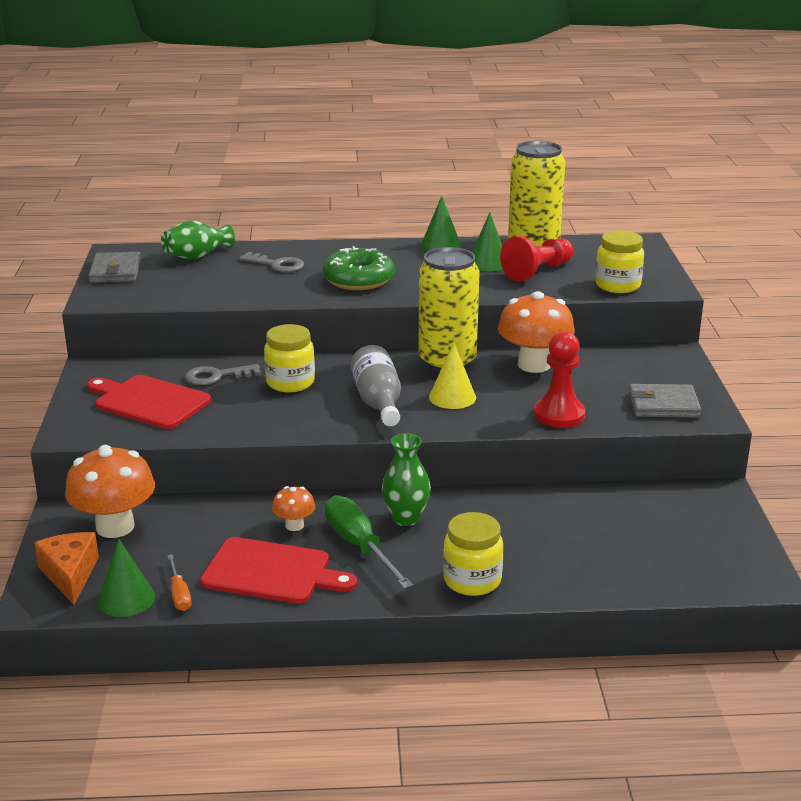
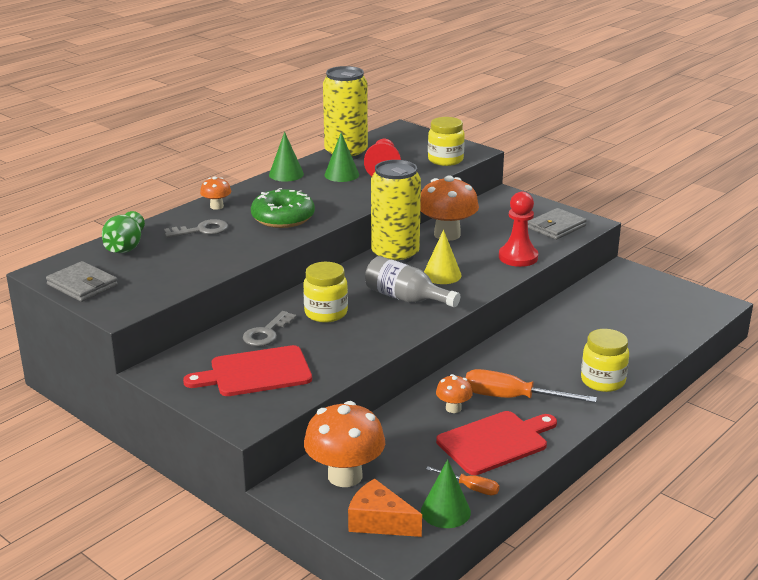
camera: 45 degrees left, 0 degrees up
green screwdriver [325,495,413,589] -> orange screwdriver [466,369,597,403]
green vase [382,433,431,526] -> none
none -> orange mushroom [200,176,231,210]

